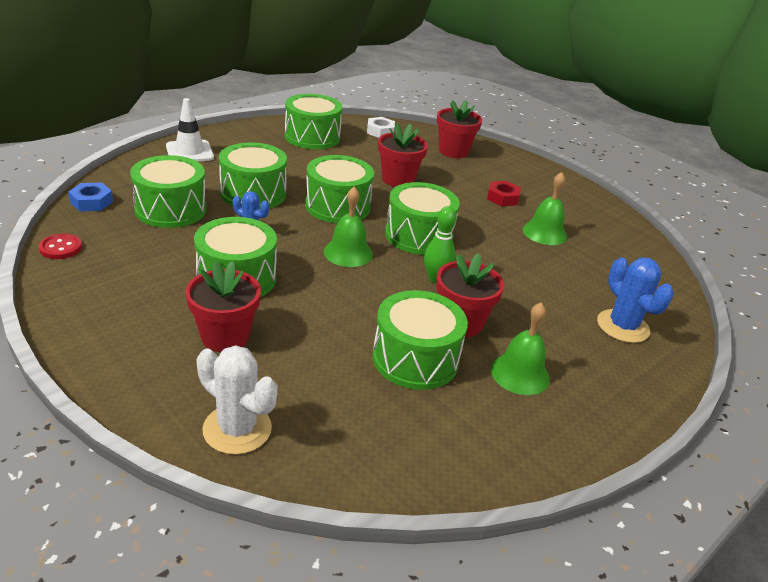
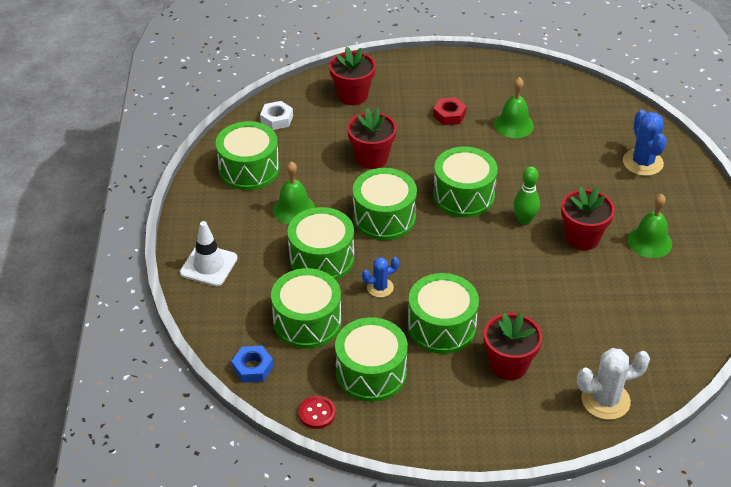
camera: 45 degrees left, 10 degrees up
green bell [324,187,373,267] -> green bell moved to [273,161,315,224]
green drum [372,290,468,390] -> green drum moved to [335,317,408,402]
blue cactus [597,257,674,343] -> blue cactus turned 60 degrees clockwise [623,110,667,176]

